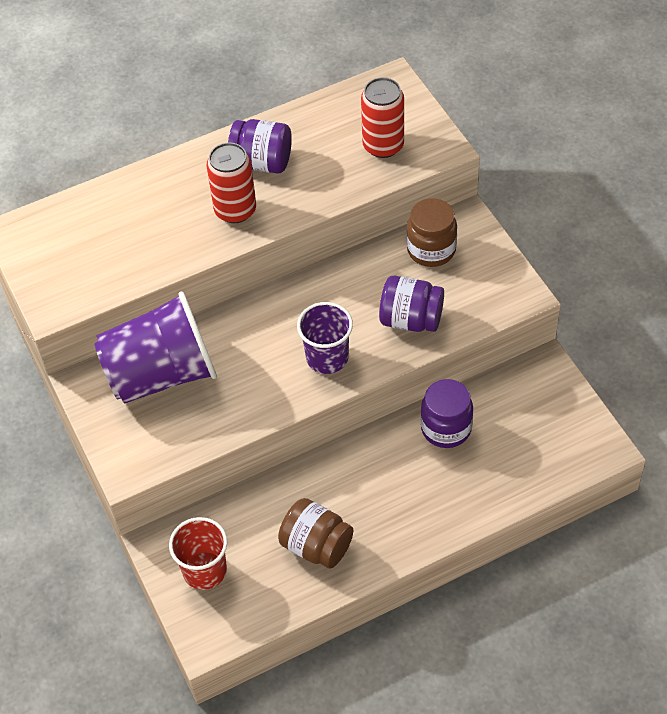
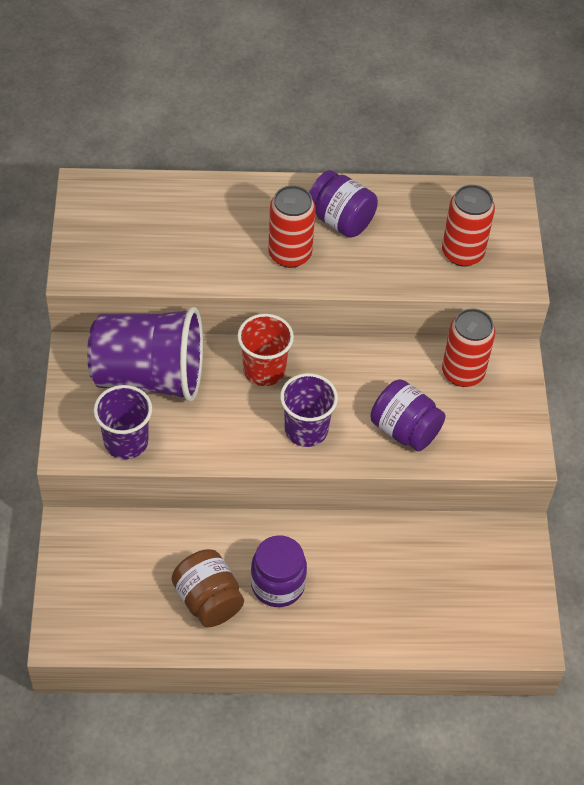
camera: 20 degrees right, 0 degrees up
red cup [169,517,227,590] -> red cup moved to [237,314,294,386]
brown jar [407,198,457,267] -> red can [442,308,495,387]
purple jar [420,379,473,448] -> purple jar moved to [251,535,307,607]
none -> purple cup [93,385,152,459]

